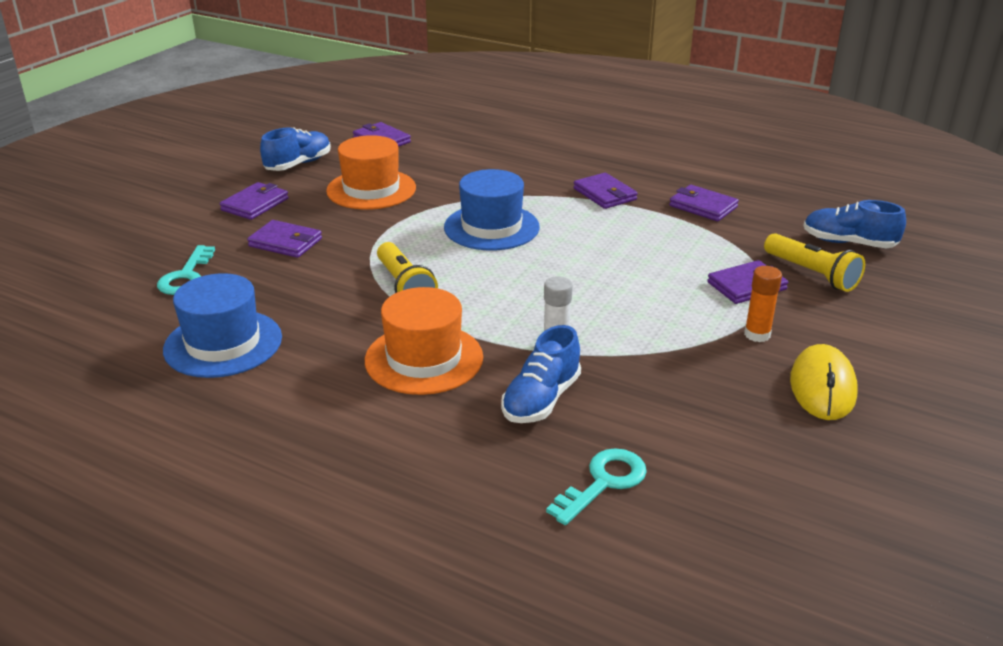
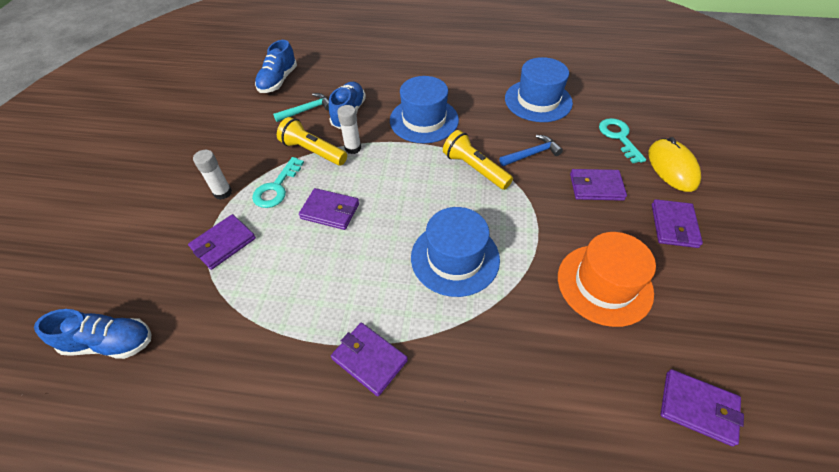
camera: 160 degrees right, 20 degrees up
blue shoe [260,128,331,171] -> blue shoe moved to [255,40,297,93]
orange hat [365,287,483,395] -> blue hat [390,76,459,143]
turquoise key [546,448,647,525] -> turquoise key moved to [252,157,304,208]
purple wallet [669,185,739,221] -> purple wallet moved to [299,188,359,230]
orange glue stick [744,266,782,342] -> white glue stick [193,150,232,200]
yellow flashlight [764,233,865,292] -> yellow flashlight moved to [277,117,347,166]
yellow mouse [790,344,858,420] -> yellow mouse moved to [648,137,701,192]
none -> turquoise hammer [273,93,329,122]
none -> blue hammer [499,135,563,166]

